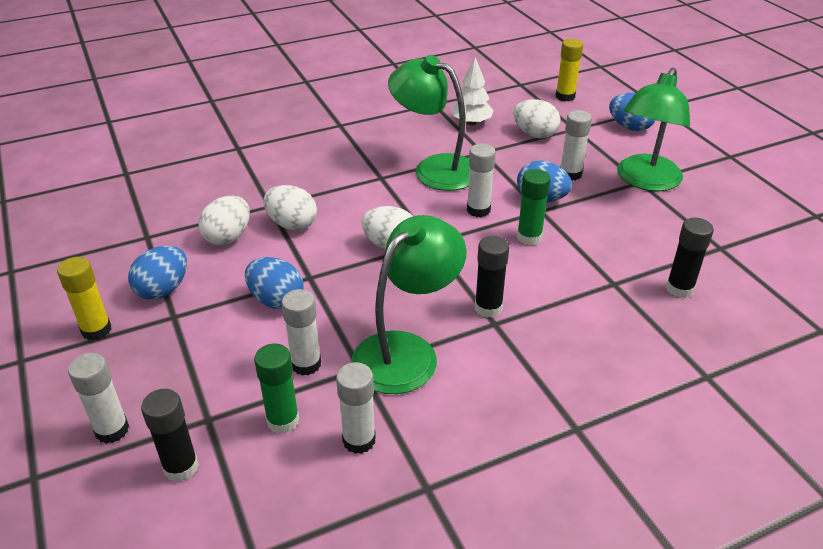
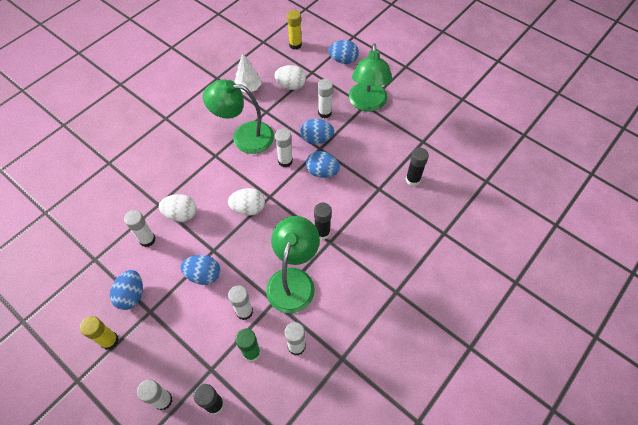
camera: 25 degrees left, 20 degrees up
white egg [198,196,250,245] -> white glue stick [124,210,156,247]
green glue stick [517,169,551,245] -> blue egg [306,151,340,178]

